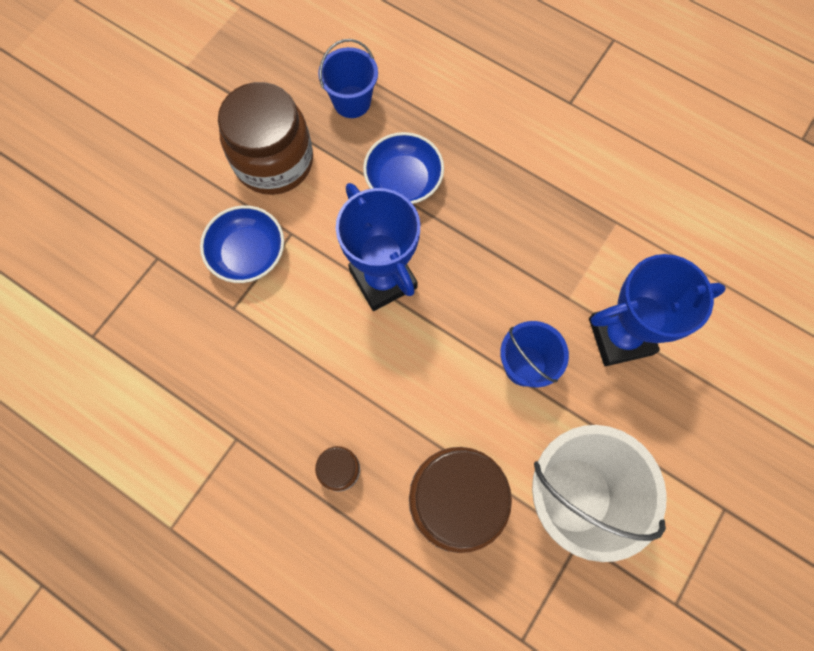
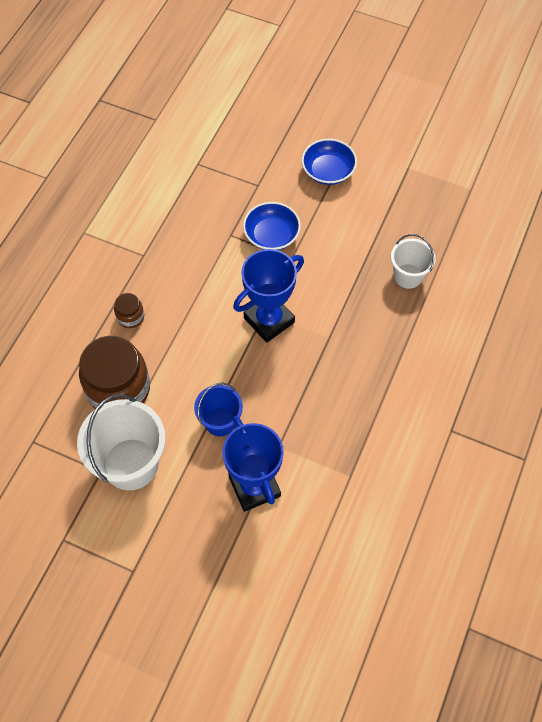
camera: 80 degrees right, 10 degrees down
brown jar [218,82,313,195] -> none
blue bucket [318,39,378,118] -> white bucket [391,234,436,289]
blue bowl [363,132,444,204] -> blue bowl moved to [302,139,357,185]

